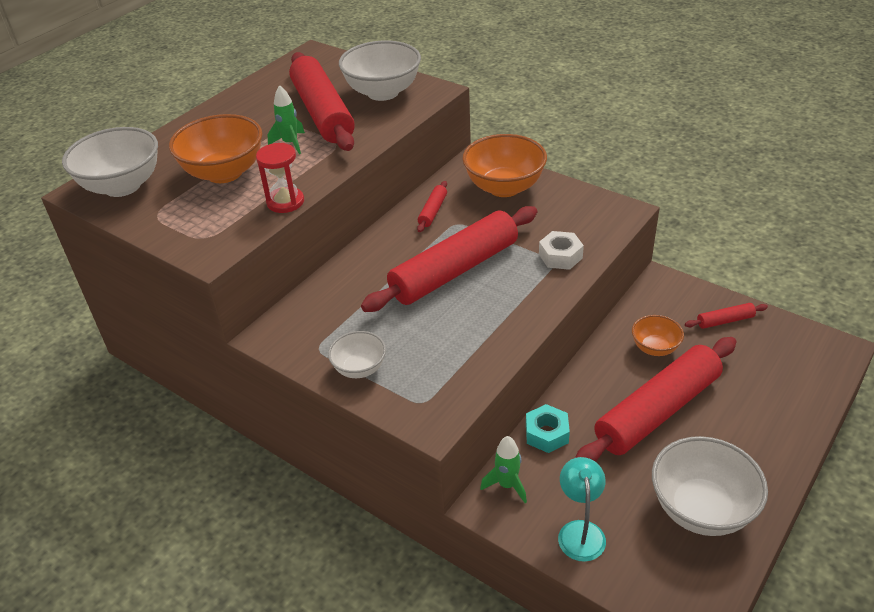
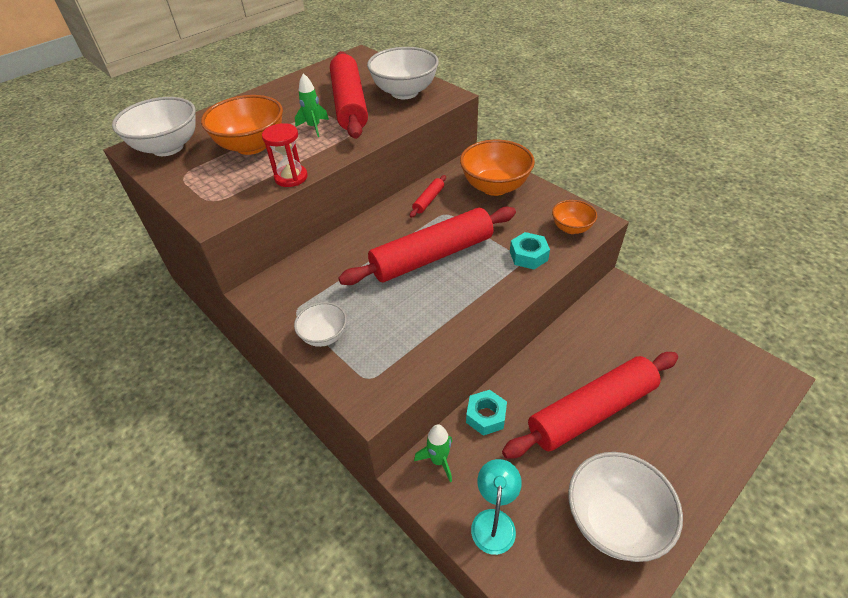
camera: 10 degrees right, 5 degrees up
white nut [539,231,584,270] -> turquoise nut [510,232,550,269]
orange bowl [632,315,684,356] -> orange bowl moved to [552,200,597,234]
red rolling pin [685,303,768,329] -> none

